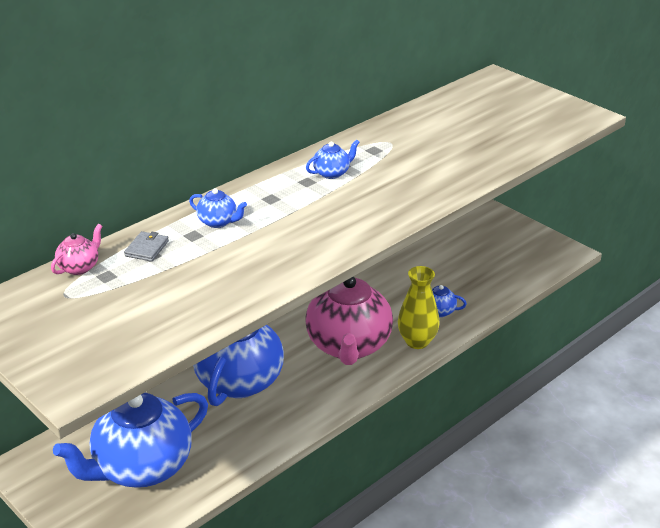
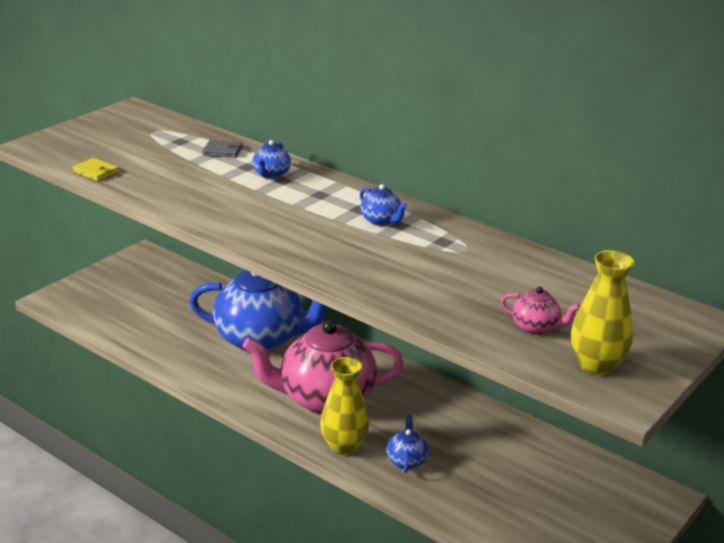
camera: 80 degrees right, 5 degrees down
pink teapot [51,224,102,275] -> pink teapot moved to [501,287,580,335]
blue teapot [53,393,208,488] -> none
none -> yellow wallet [73,158,119,181]
none -> yellow vase [571,250,634,375]

